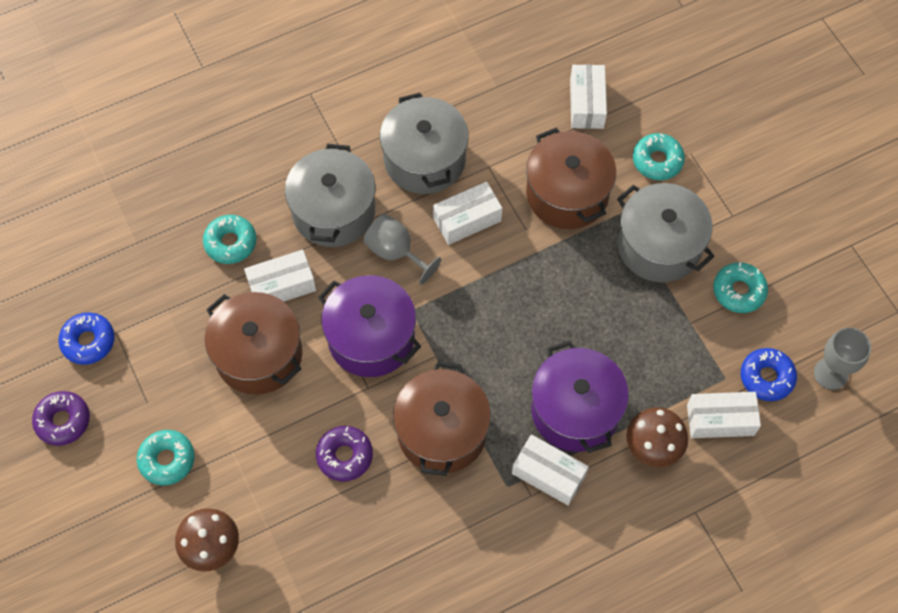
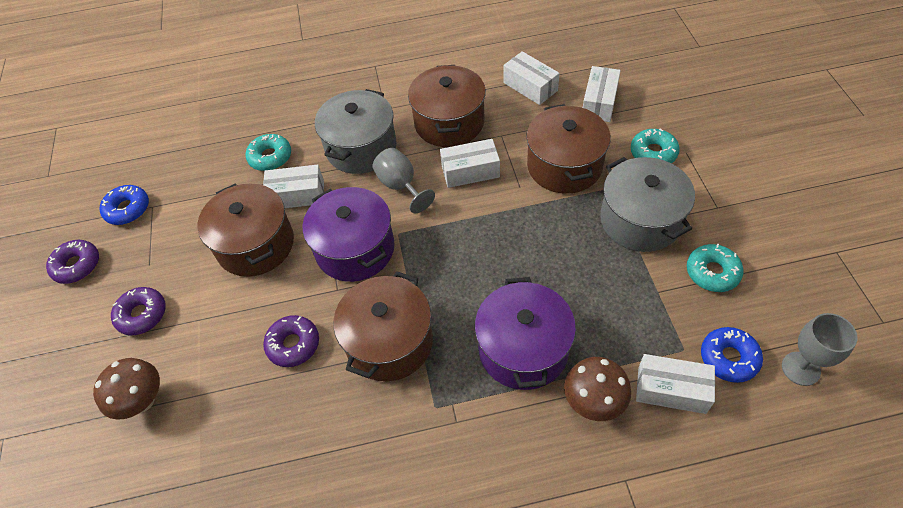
camera: 20 degrees right, 10 degrees down
turquoise donut [137,430,194,486] -> purple donut [111,287,166,335]
grey pot [380,93,469,194] -> brown pot [408,65,486,147]
white box [512,434,589,506] -> white box moved to [503,51,560,105]

